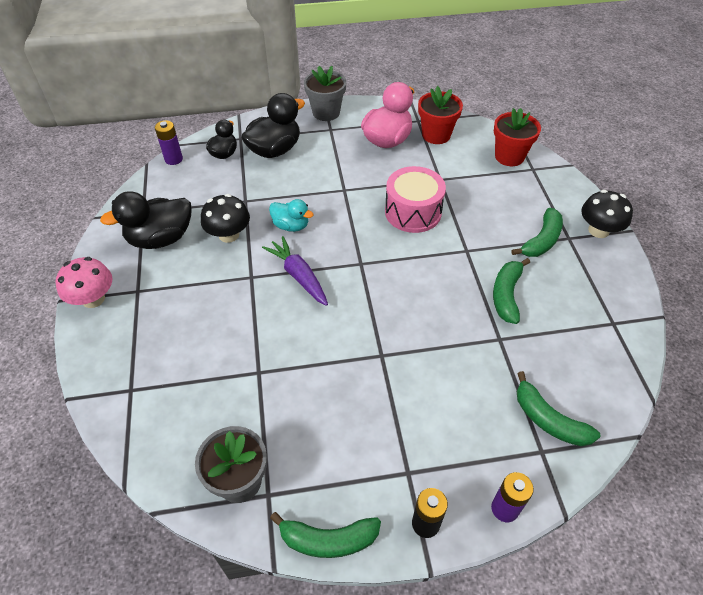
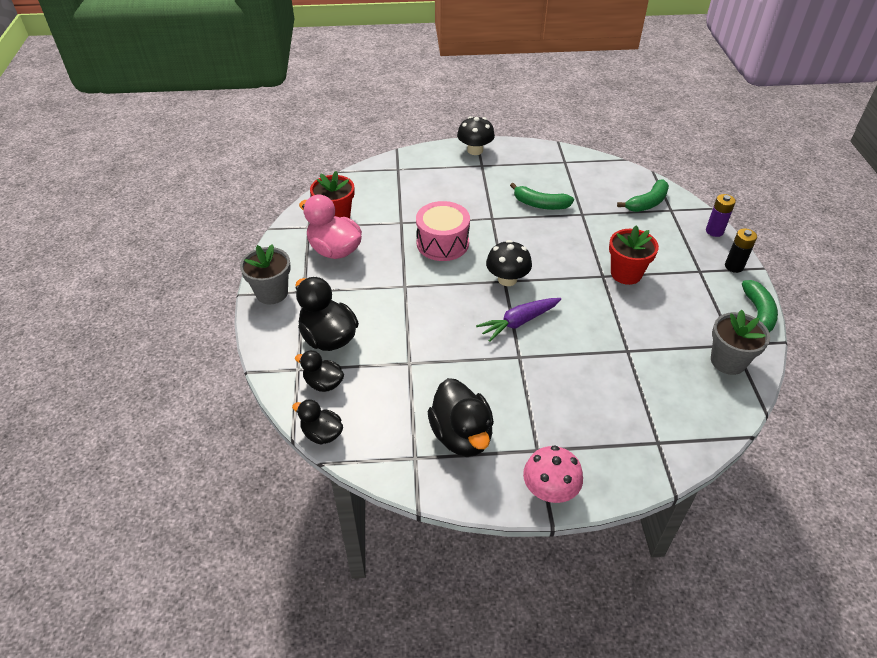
camera: 85 degrees left, 5 degrees down
purple battery [155,120,183,165] -> black duck [292,399,343,445]
black mushroom [201,194,250,243] -> black mushroom moved to [486,240,532,286]
turquoise duck [269,199,314,232] -> none
red flower pot [494,108,541,166] -> red flower pot moved to [609,226,659,285]
green banana [512,208,563,257] -> none

